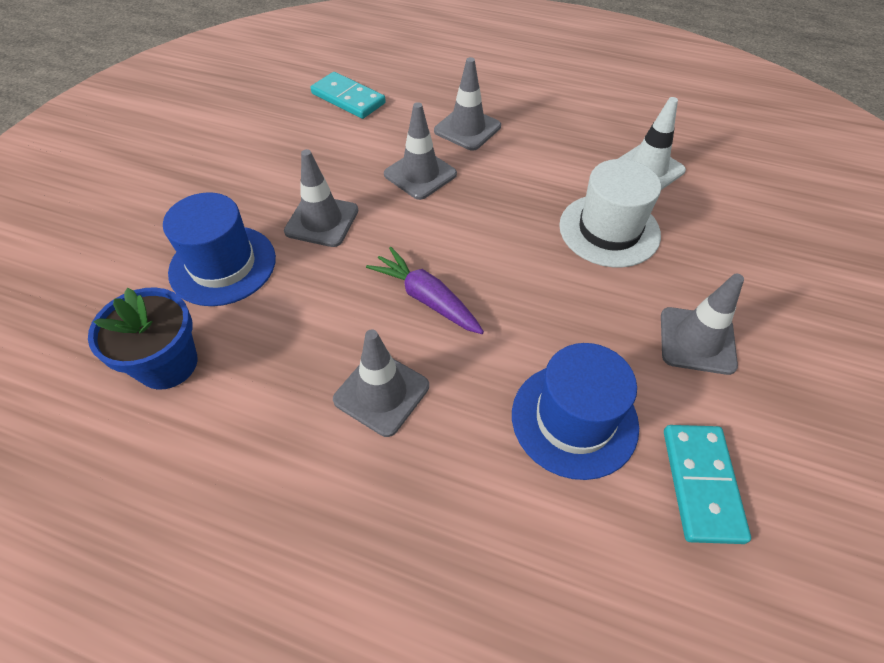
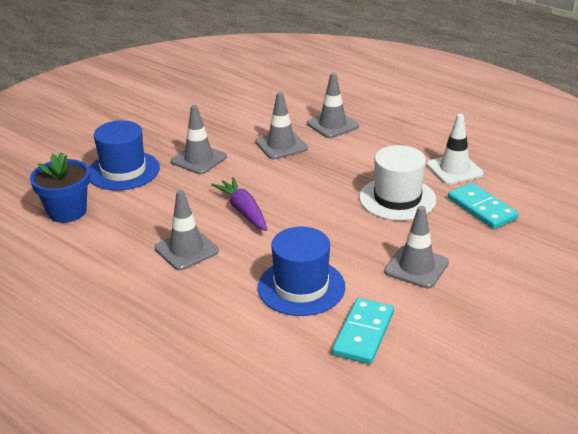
camera: 20 degrees right, 20 degrees down
turquoise domino [311,72,386,119] -> turquoise domino moved to [448,183,519,229]

